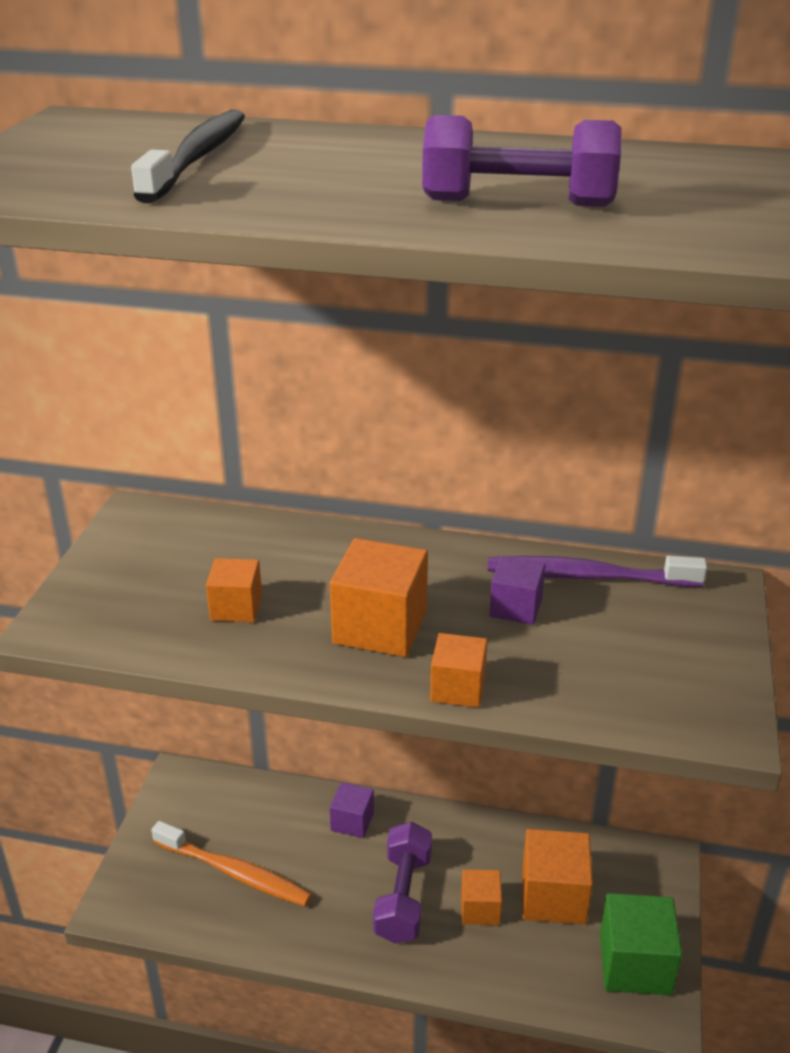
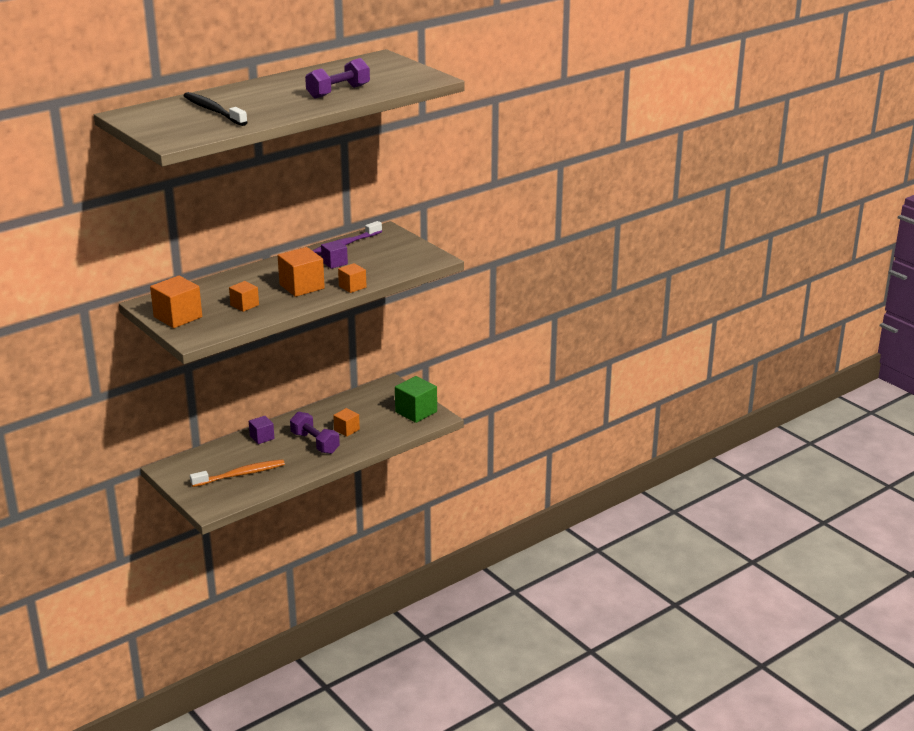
camera: 50 degrees left, 5 degrees down
orange cube [522,829,593,925] -> orange cube moved to [150,275,202,328]

